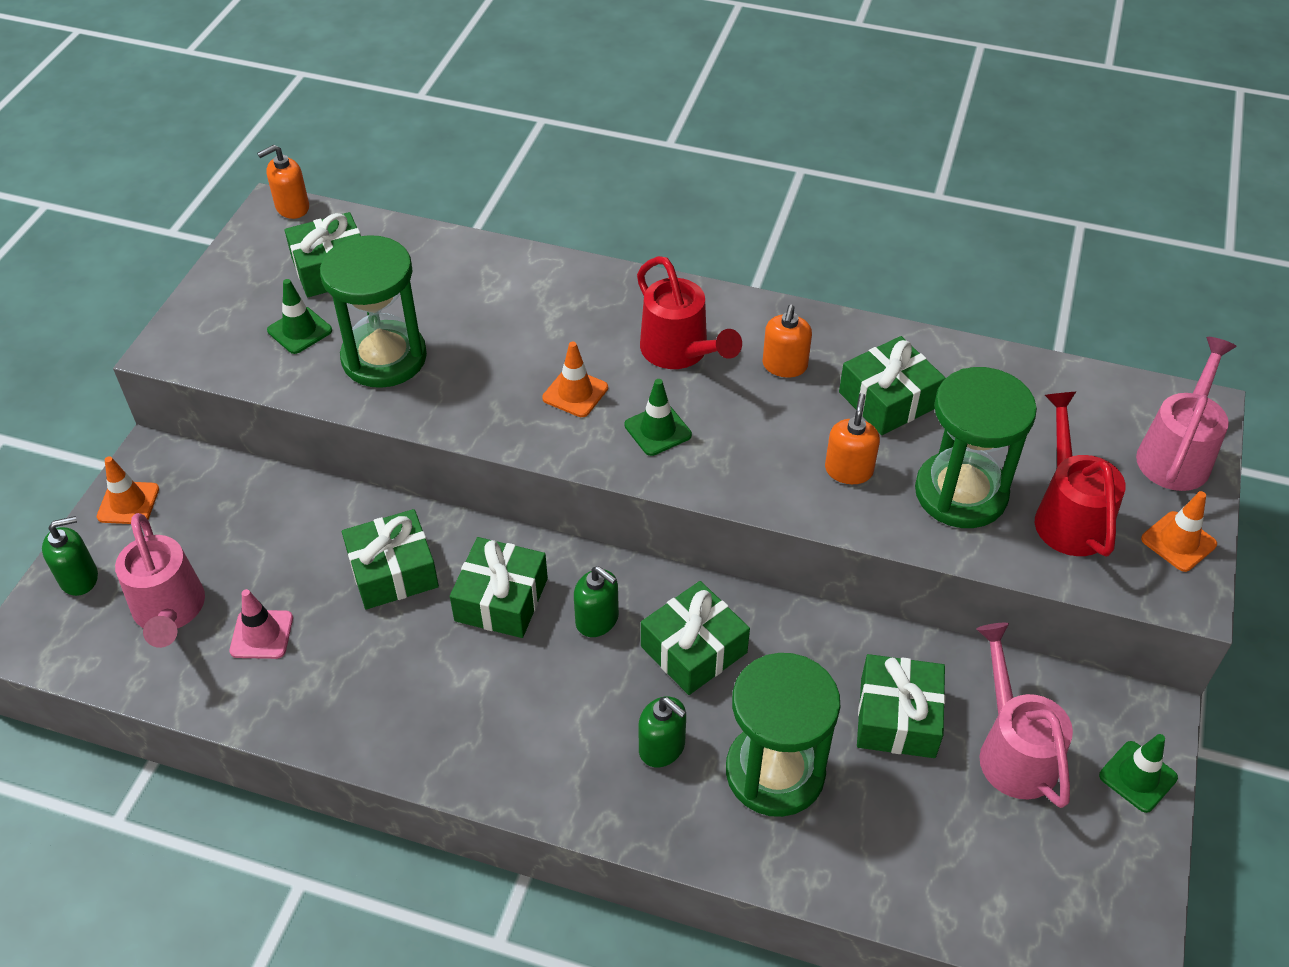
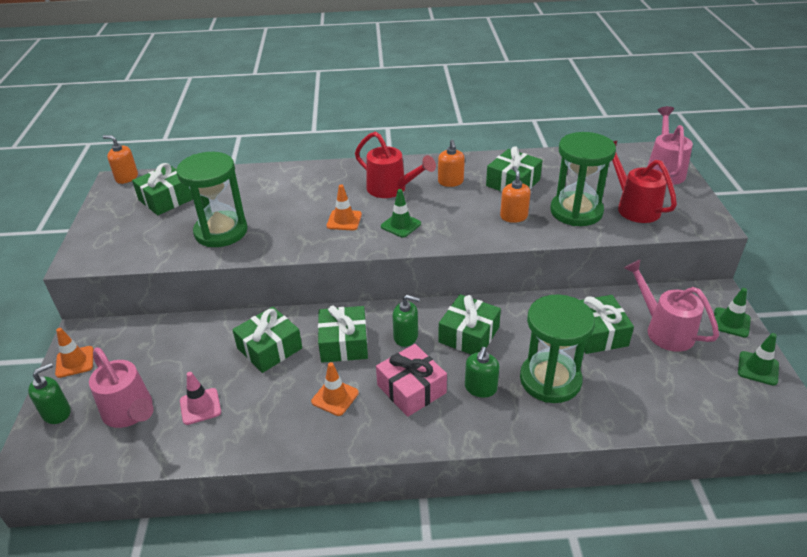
camera: 20 degrees left, 10 degrees down
orange soap dispenser [257,145,309,219] -> orange soap dispenser turned 75 degrees clockwise [103,135,138,184]
green traffic cone [267,279,332,354] -> green traffic cone moved to [738,333,779,386]
green soap dispenser [639,696,686,767] -> green soap dispenser turned 90 degrees clockwise [465,347,500,398]
orange traffic cone [1141,491,1217,572] -> orange traffic cone moved to [311,362,359,416]
none -> pink gift [376,344,447,417]

